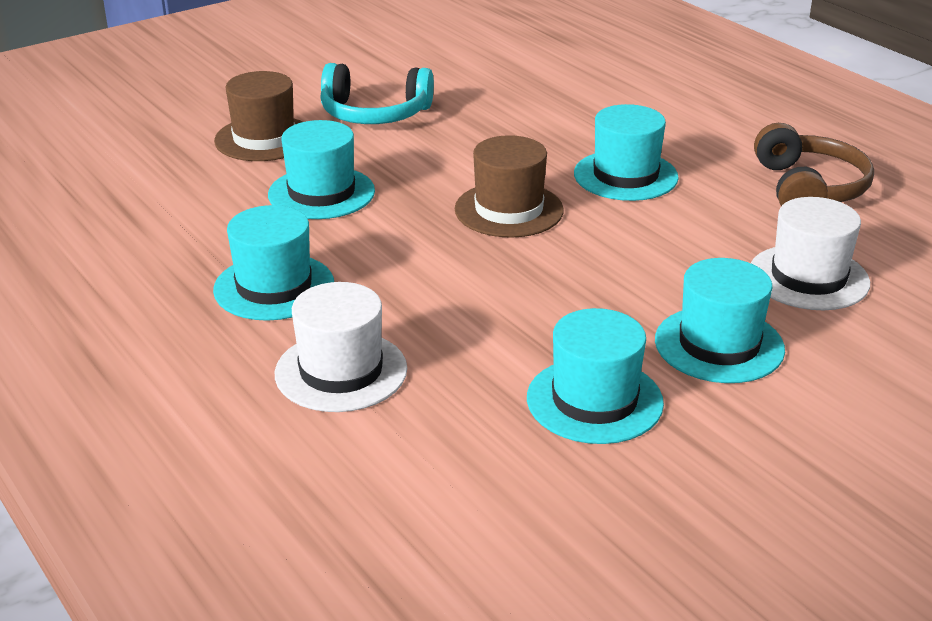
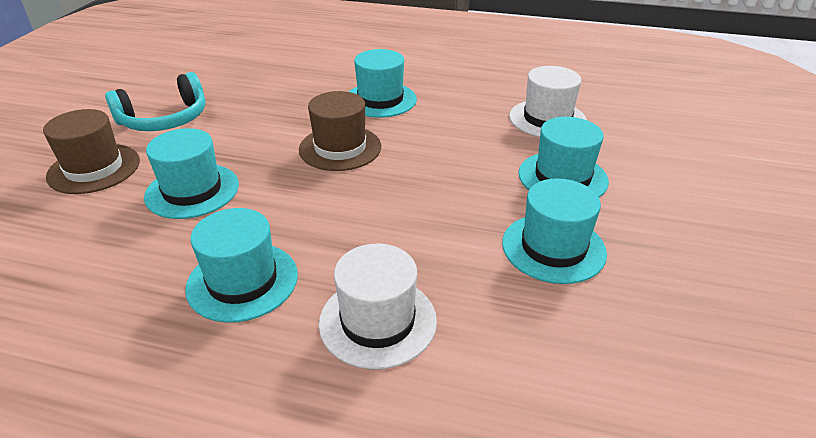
camera: 40 degrees left, 5 degrees up
brown headphones [754,123,874,206] -> none

